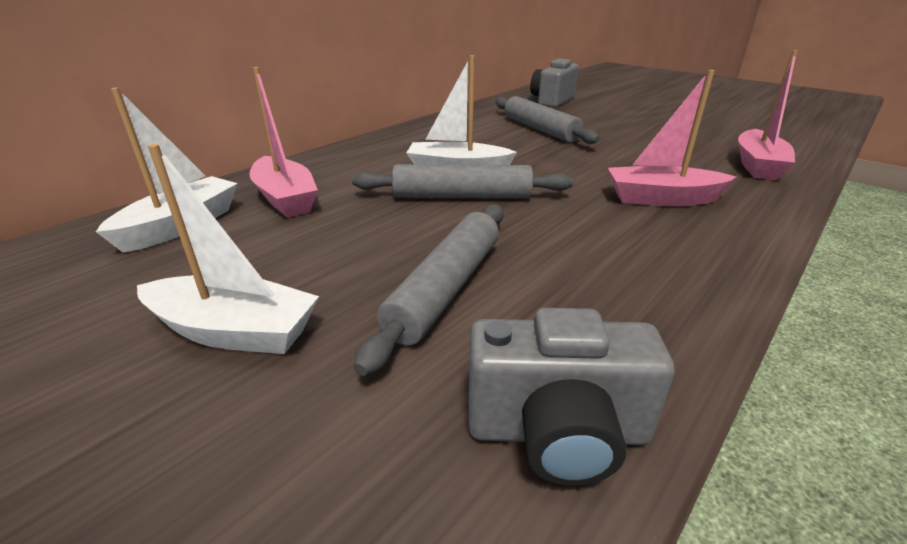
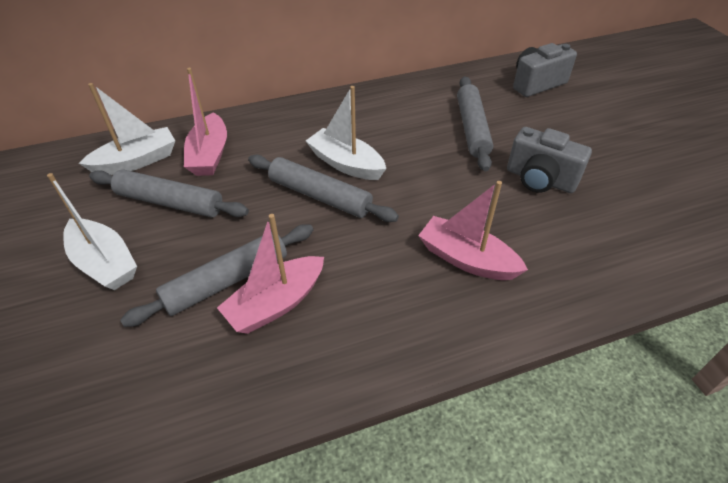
camera: 30 degrees right, 15 degrees up
grey camera [468,308,675,486] -> grey camera moved to [507,127,592,193]
pink boat [738,50,798,180] -> pink boat moved to [217,214,324,334]
none -> grey rolling pin [89,169,249,218]

